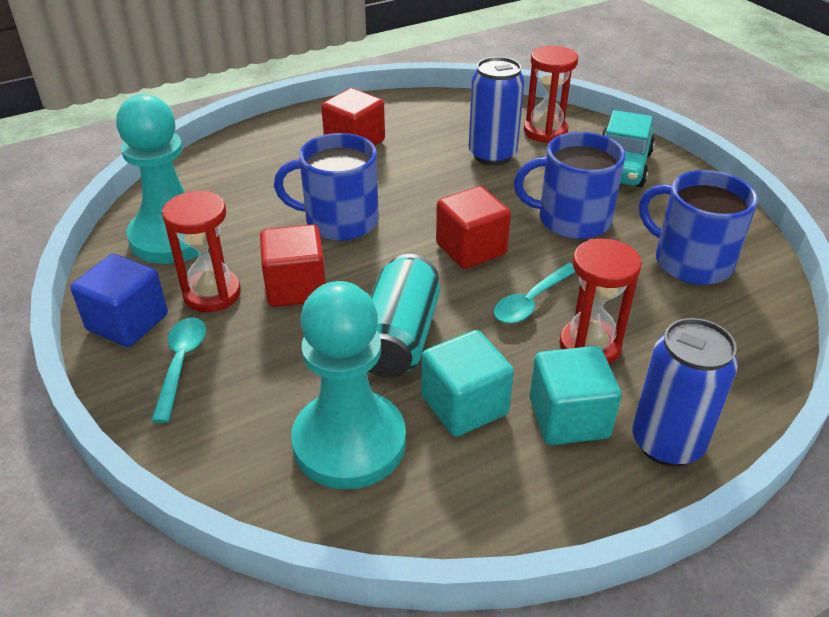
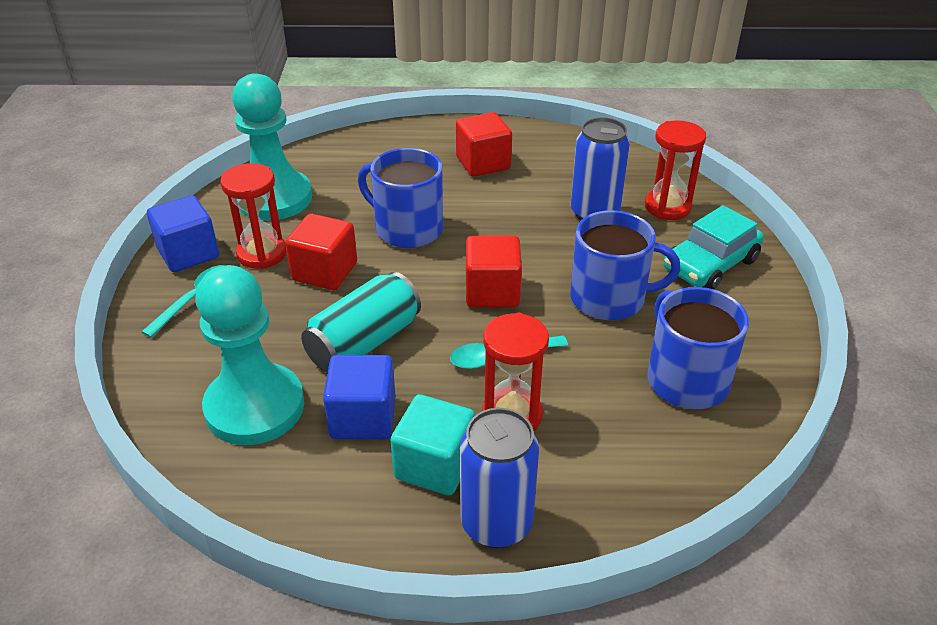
camera: 30 degrees right, 0 degrees up
turquoise cube [421,330,514,437] -> blue cube [323,355,395,439]
blue mug [514,132,625,239] -> blue mug turned 150 degrees clockwise [570,210,680,320]

